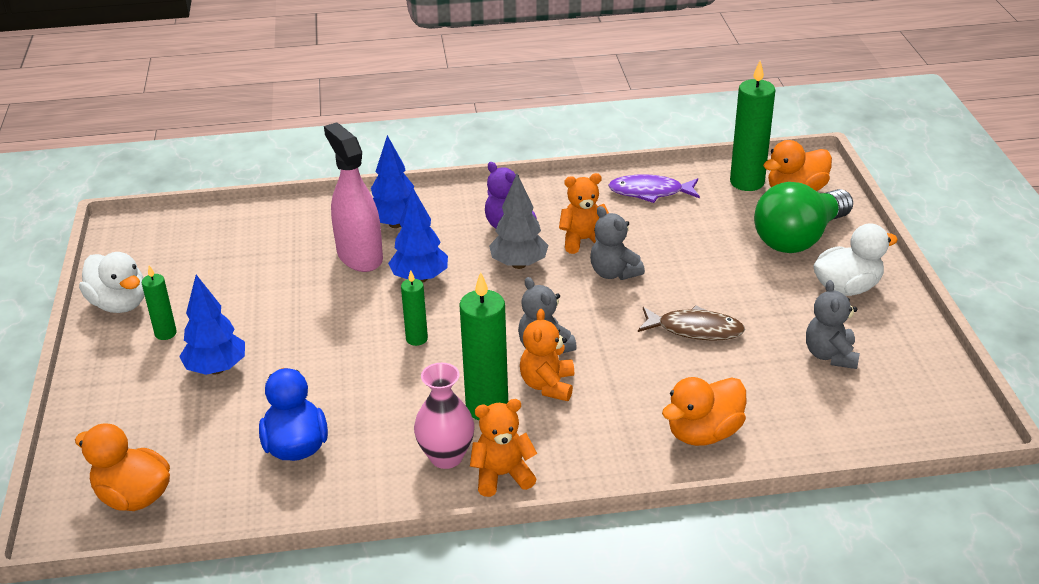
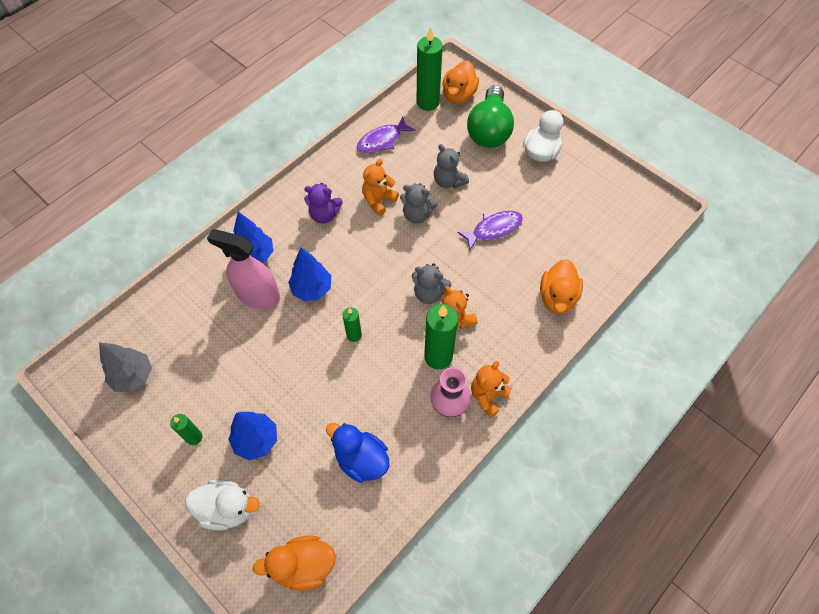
camera: 40 degrees left, 25 degrees up
white duck [79,252,144,313] -> white duck moved to [185,479,260,530]
grey tree [489,174,549,269] -> grey tree moved to [99,342,152,392]
brown fish [638,305,745,341] -> purple fish [458,211,523,250]
grey teddy bear [806,280,860,369] -> grey teddy bear moved to [434,144,469,188]

